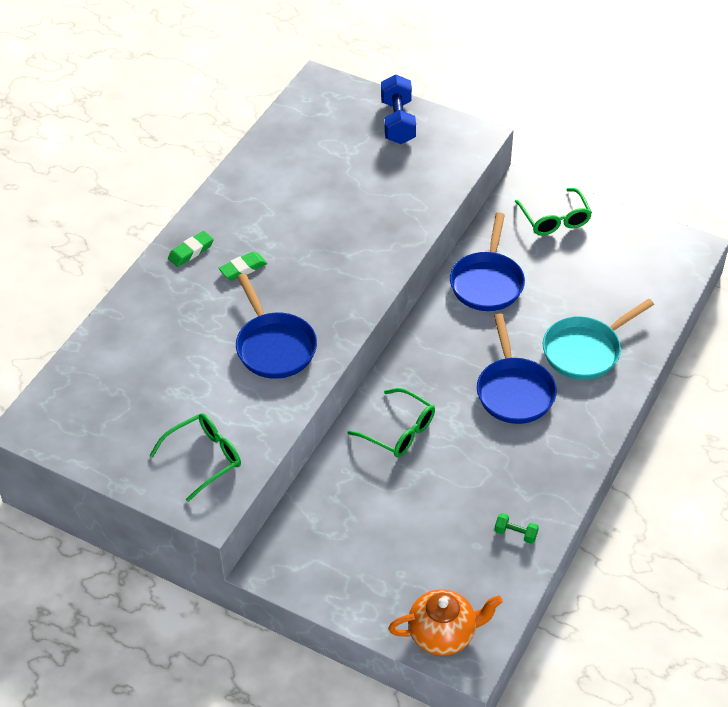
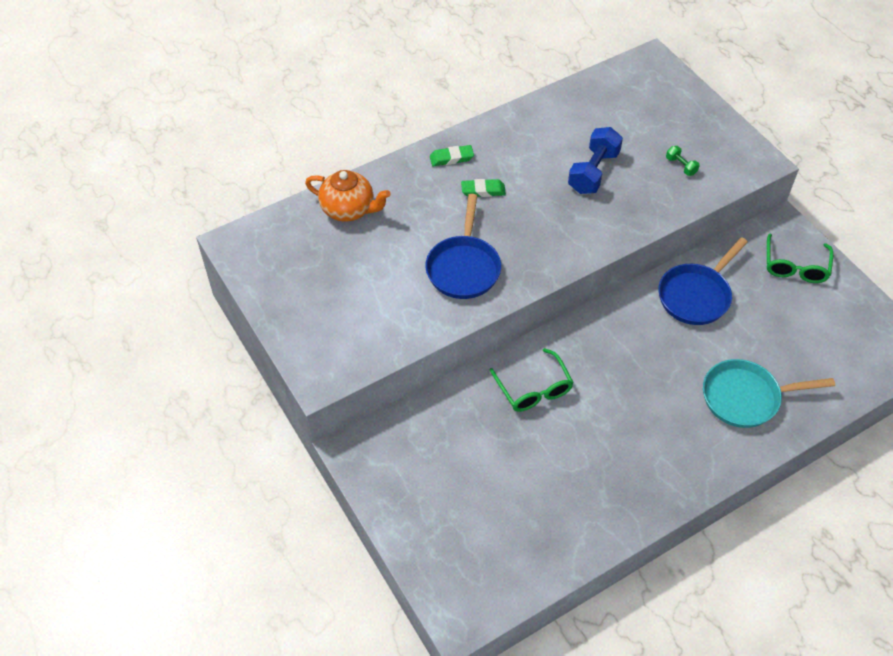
camera: 30 degrees right, 5 degrees up
green glasses [150,413,241,502] -> none
blue dumbbell [381,75,416,144] -> blue dumbbell moved to [568,127,623,194]
orange teapot [388,589,503,656] -> orange teapot moved to [305,170,390,222]
blue pan [477,313,557,424] -> none
green dumbbell [495,513,539,544] -> green dumbbell moved to [666,146,700,176]

